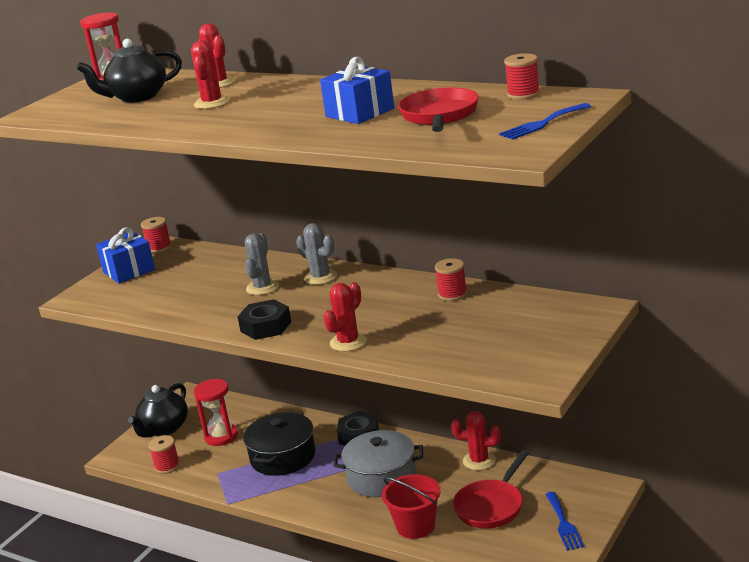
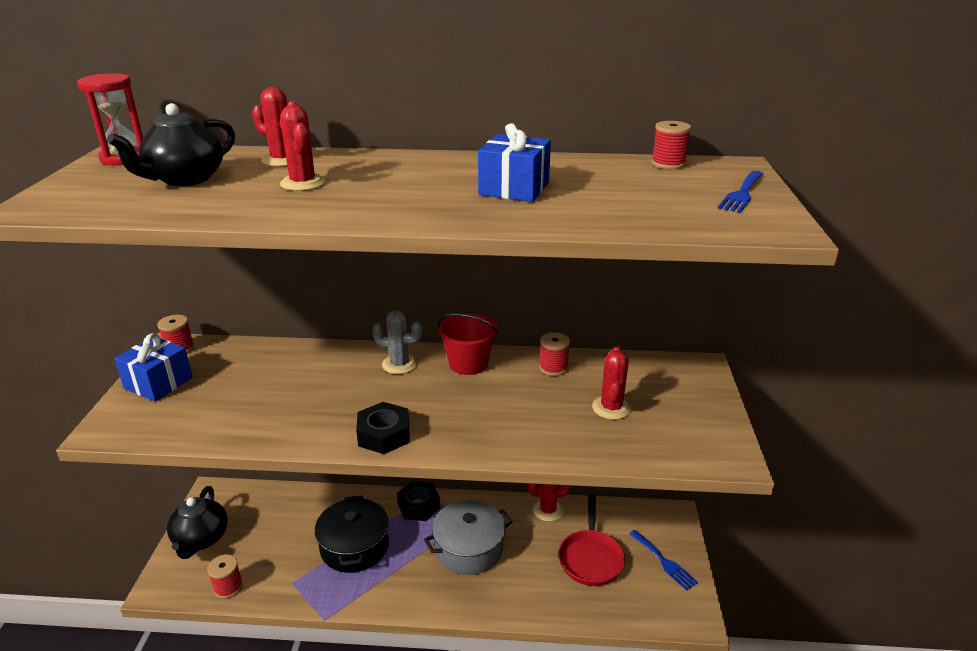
camera: 30 degrees left, 5 degrees up
red hourglass [194,378,238,446] -> none
grey cactus [245,233,279,295] -> none
red cactus [323,282,367,352] -> red cactus moved to [592,346,631,420]
red bucket [382,474,440,539] -> red bucket moved to [438,313,498,375]
red pan [398,87,479,132] -> none

